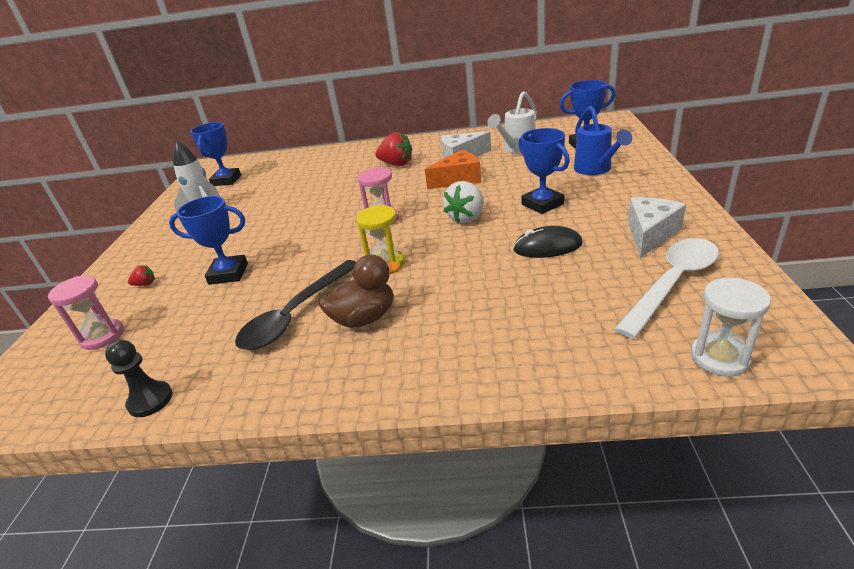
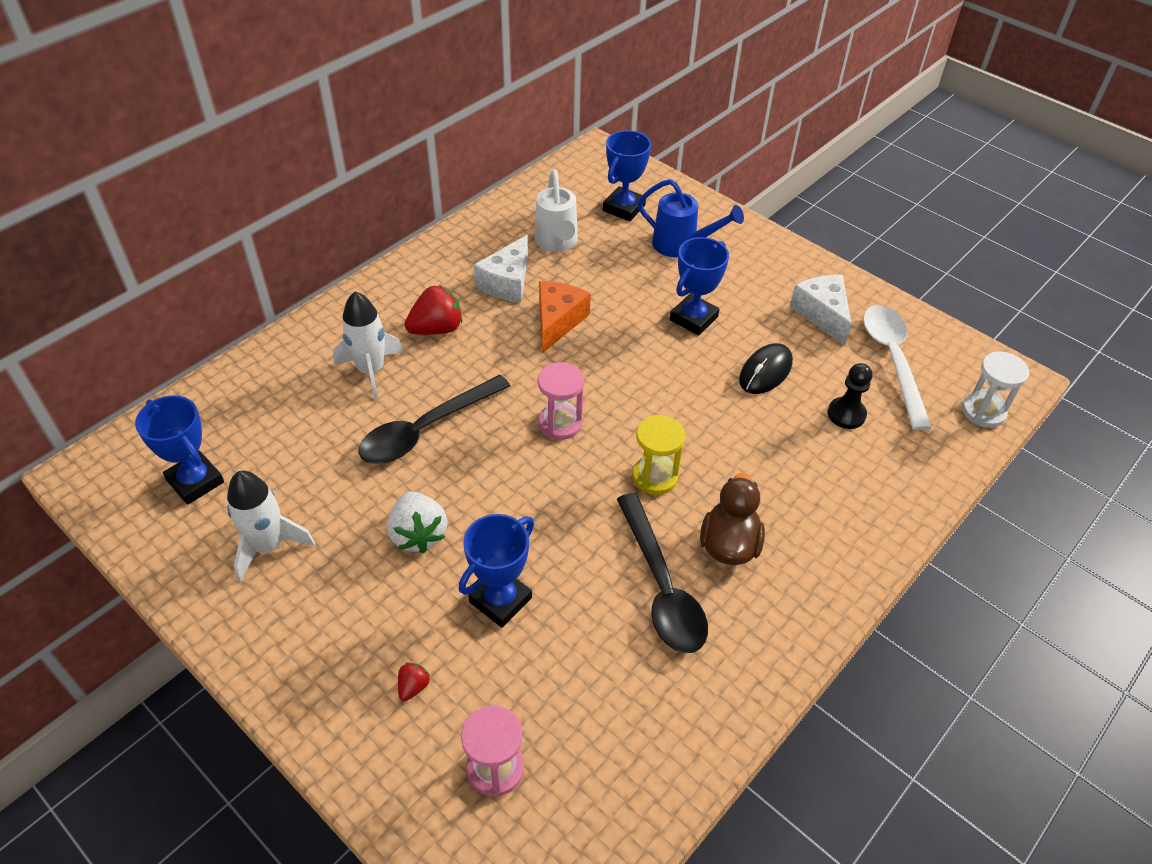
camera: 55 degrees left, 15 degrees up
black pawn [105,340,172,417] -> black pawn moved to [828,363,873,429]
white strawberry [443,181,484,223] -> white strawberry moved to [387,491,447,553]
blue trophy [518,128,570,214] -> blue trophy turned 60 degrees counterclockwise [670,237,729,336]
none -> white rocket [333,291,403,400]
none -> black spoon [359,375,510,464]

